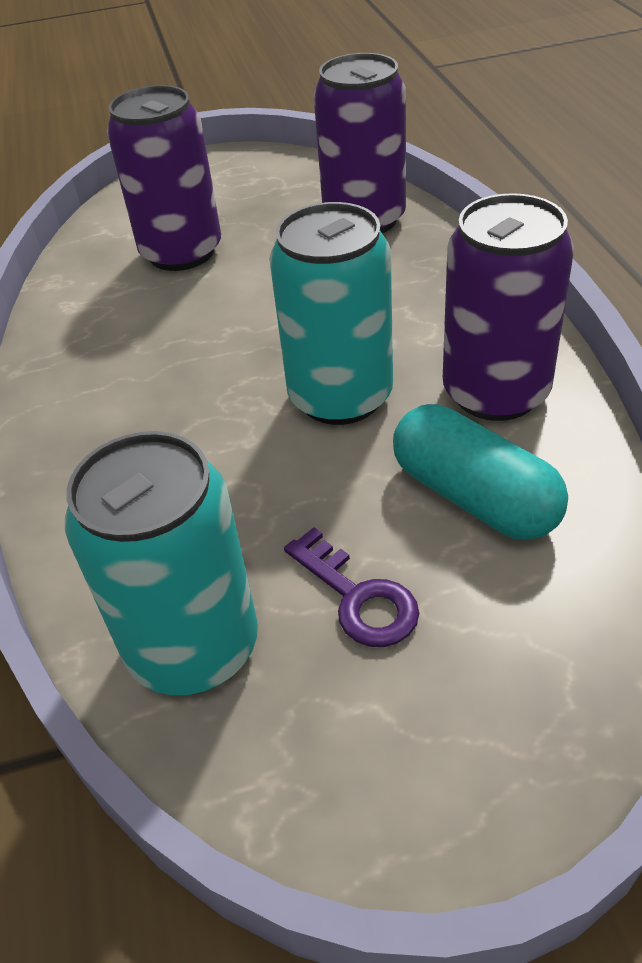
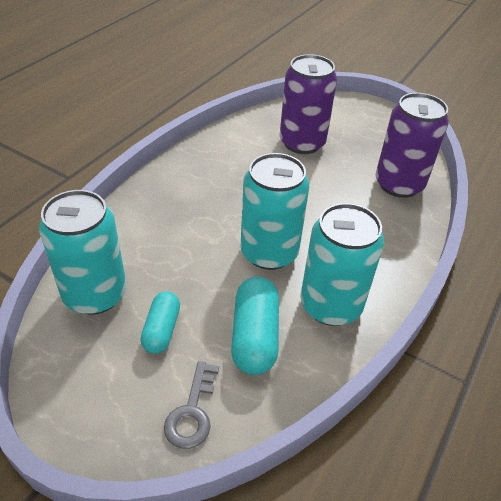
camera: 40 degrees right, 0 degrees up
purple key [284,527,419,647] -> turquoise capsule [140,292,180,354]
purple can [443,193,574,421] -> turquoise can [300,203,384,326]
none -> grey key [164,361,219,449]

